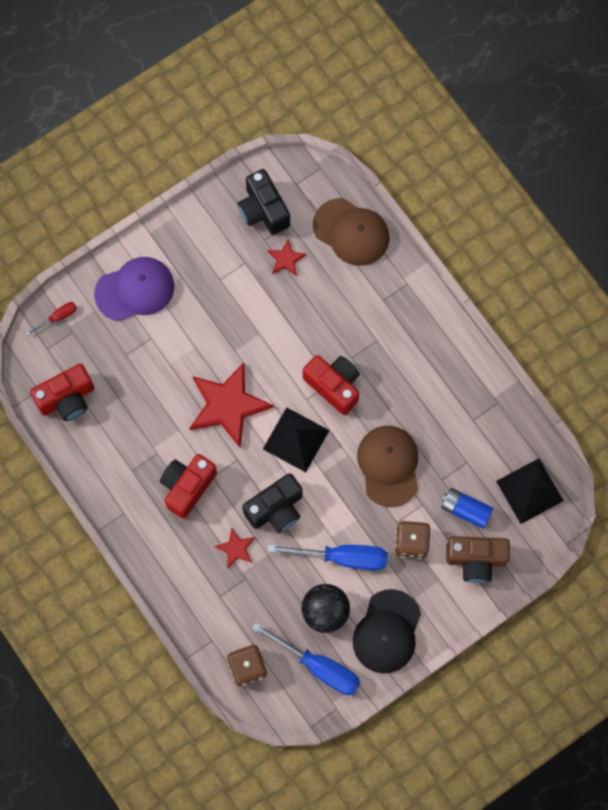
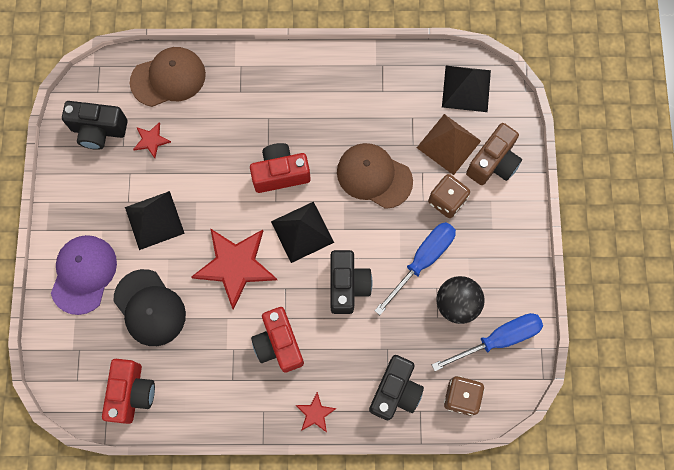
camera: 55 degrees left, 0 degrees up
red screwdriver [26,302,77,336] -> none
red star [215,528,255,569] -> red star moved to [296,392,337,432]
black cap [353,589,421,674] -> black cap moved to [113,269,186,346]
blue battery [441,488,493,529] -> brown pyramid [417,114,481,175]
none -> black pyramid [125,191,185,250]
none -> black camera [369,355,424,420]

